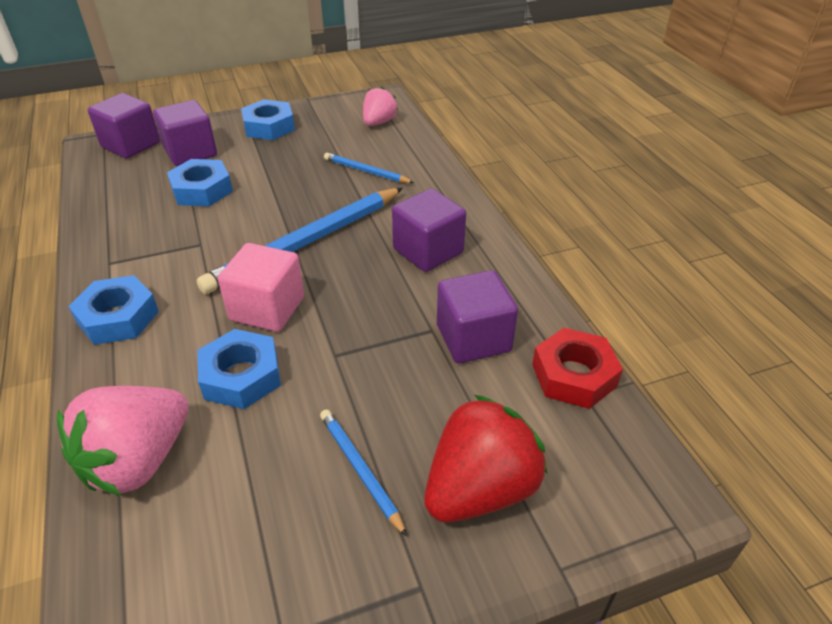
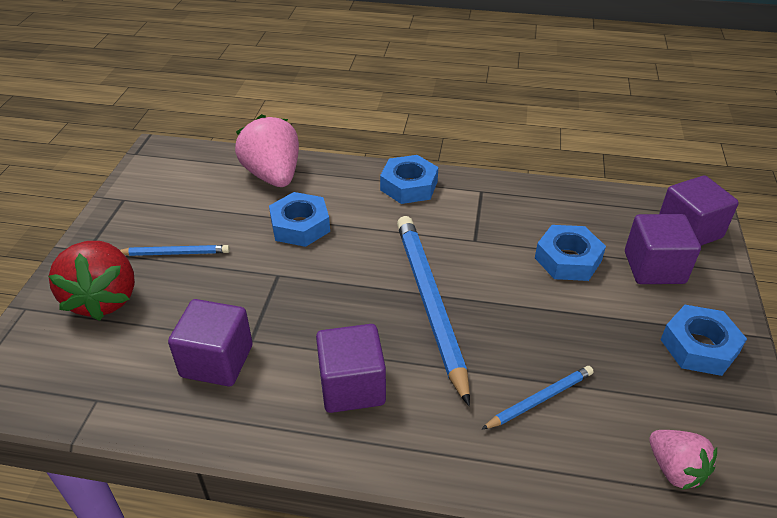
camera: 120 degrees right, 0 degrees up
pink cube [218,243,304,332] -> none
red nut [532,328,623,409] -> none

